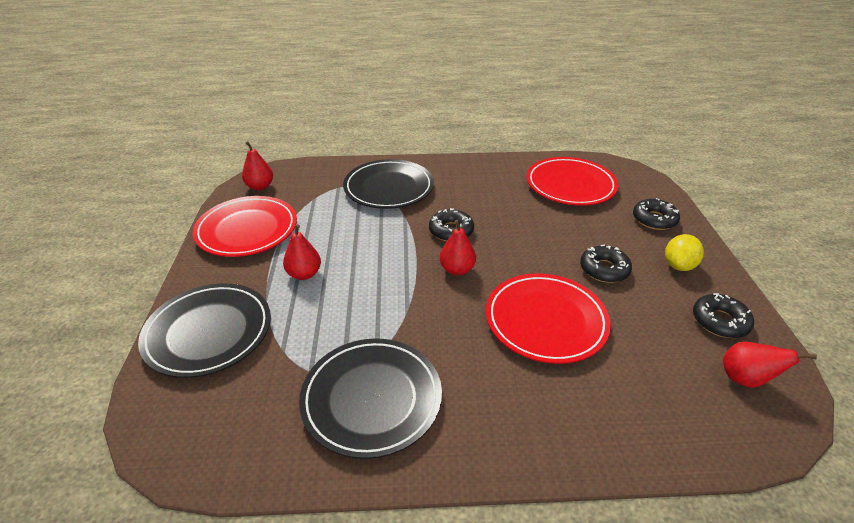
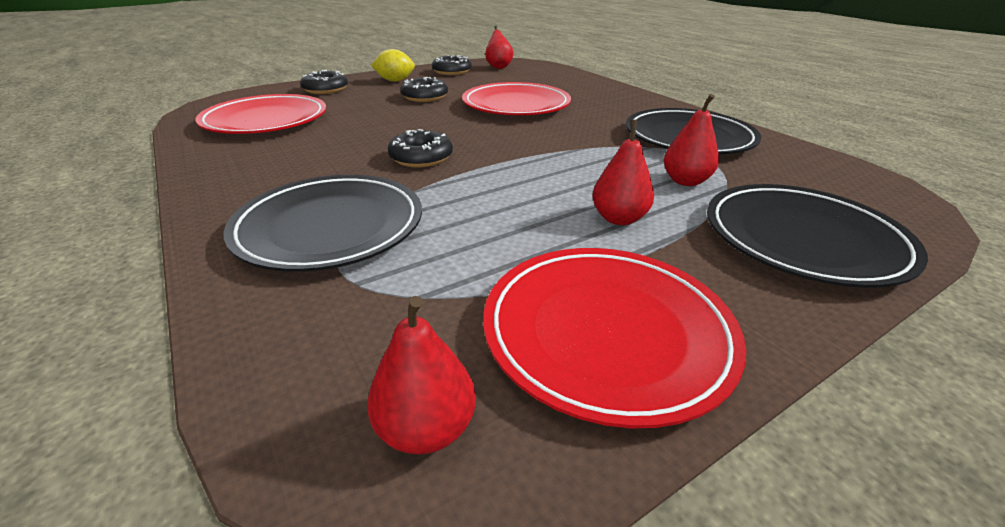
camera: 120 degrees left, 5 degrees down
red pear [440,220,476,275] -> red pear moved to [664,94,719,186]

